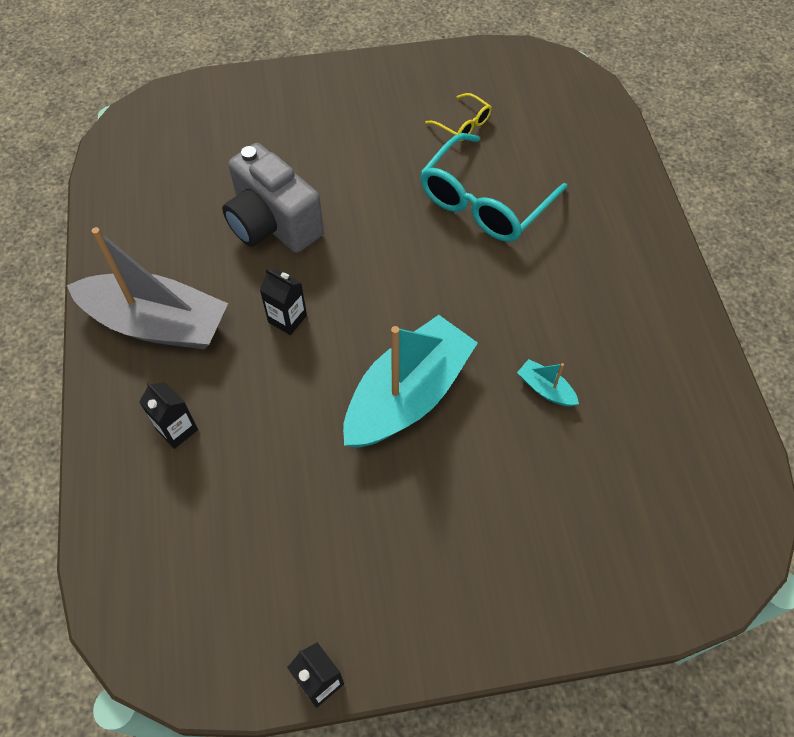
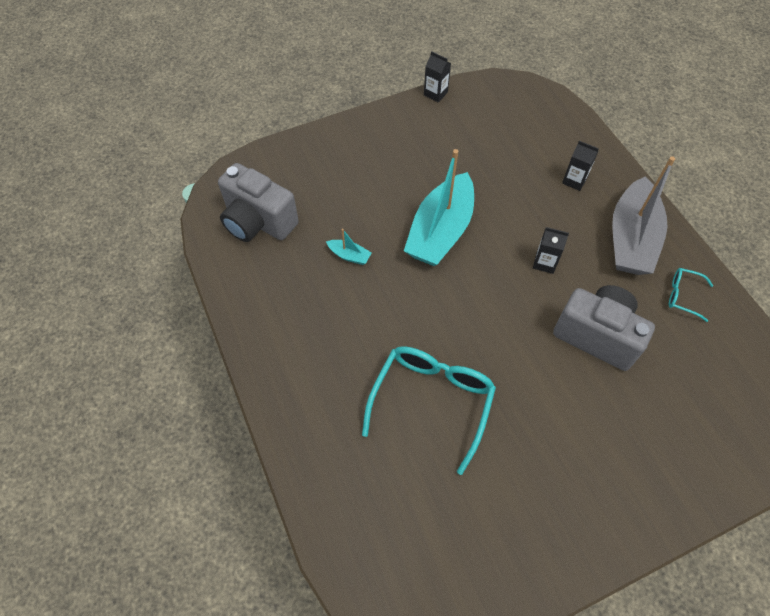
camera: 165 degrees right, 0 degrees up
grey boat [67,227,228,349] -> grey boat turned 75 degrees counterclockwise [612,156,675,275]
yellow glasses [425,93,492,141] -> none
none -> grey camera [218,163,299,242]
none -> turquoise glasses [669,268,713,322]

